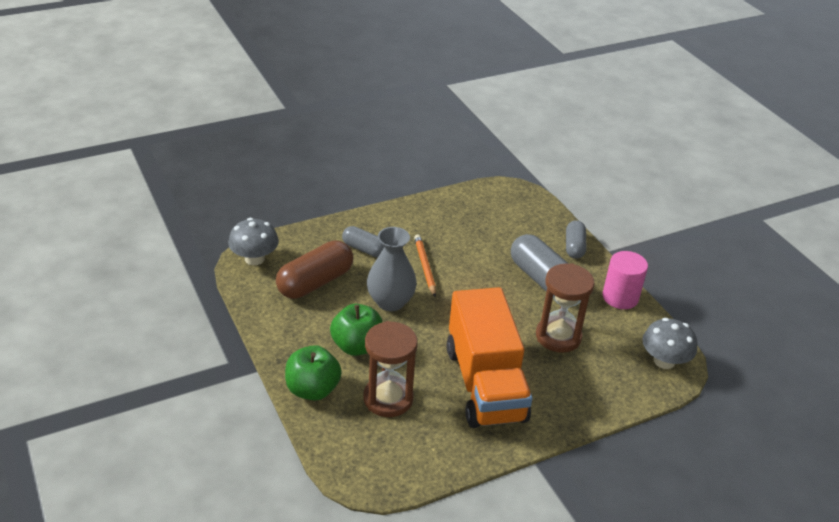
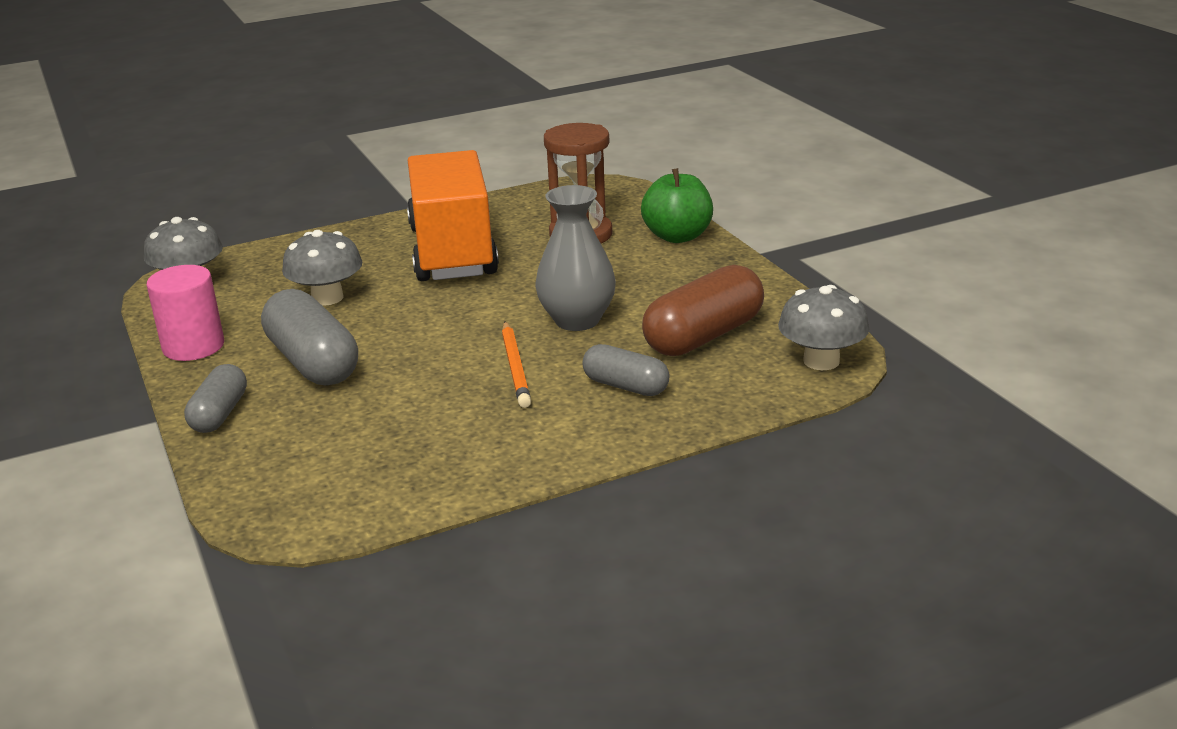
camera: 175 degrees left, 10 degrees down
green apple [330,304,383,356] -> none
brown hourglass [536,263,594,353] -> grey mushroom [282,230,362,306]

